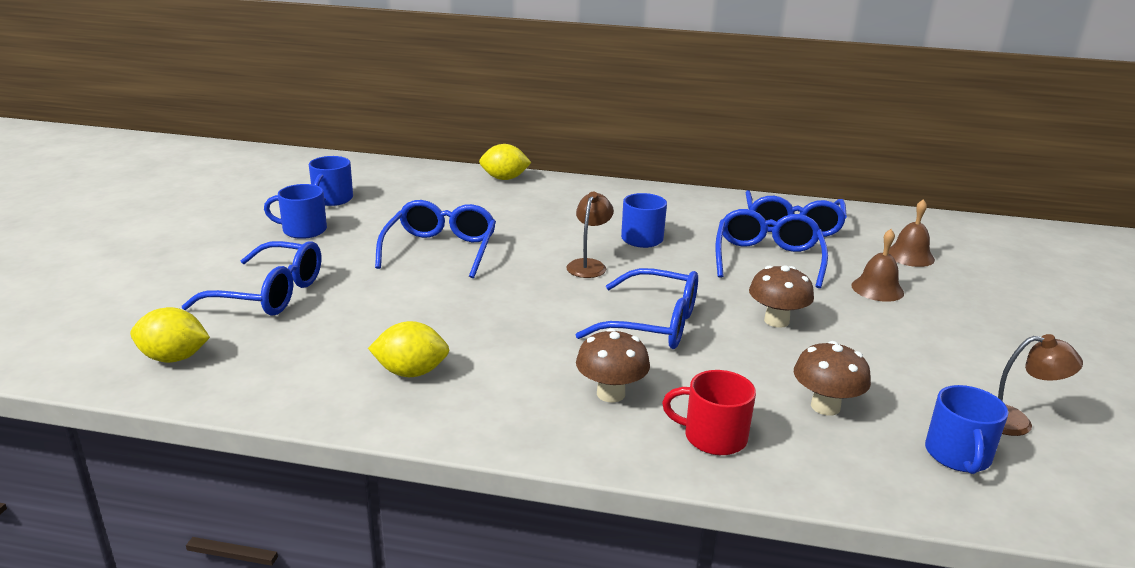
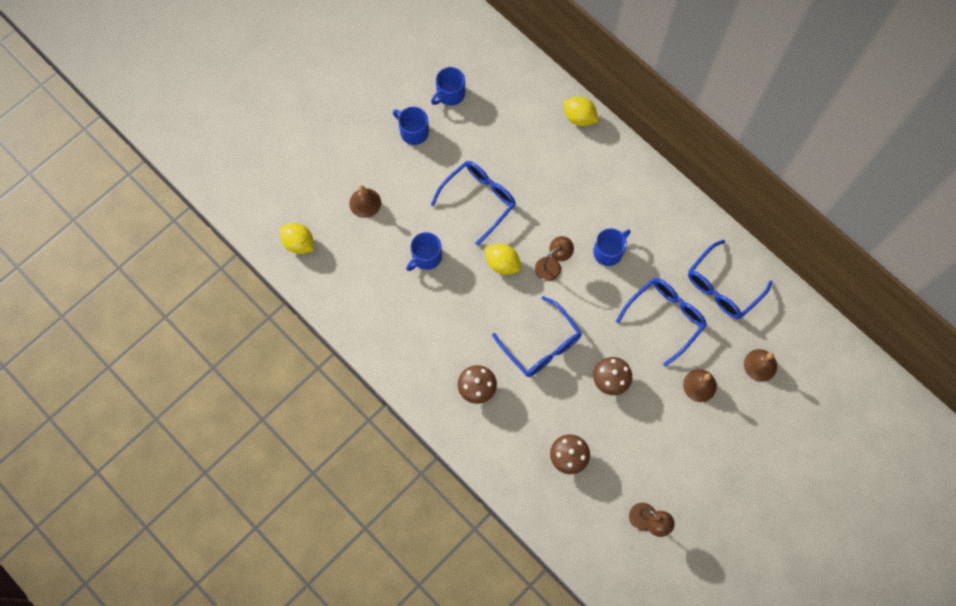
camera: 35 degrees right, 45 degrees up
blue glasses [182,241,321,316] -> brown bell [349,185,381,218]
yellow lemon [368,321,449,377] -> yellow lemon moved to [485,244,521,275]
red mug [662,370,756,455] -> none
blue mug [925,385,1009,474] -> blue mug moved to [406,232,442,271]

